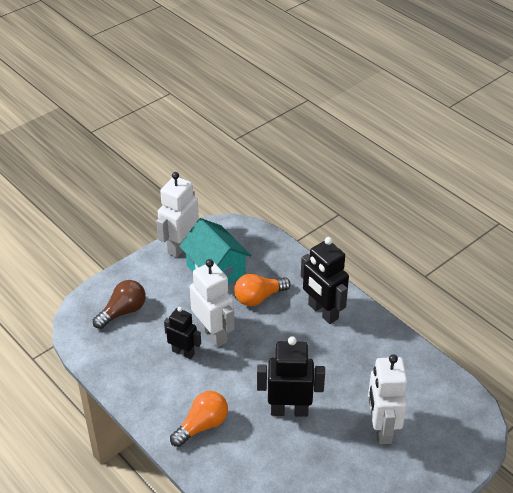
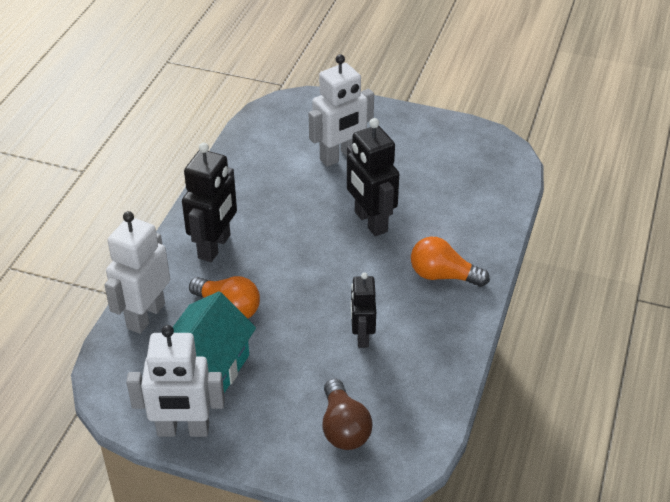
camera: 120 degrees left, 0 degrees up
brown light bulb [93,280,146,329] -> brown light bulb turned 120 degrees counterclockwise [322,378,373,450]
white robot [190,259,235,347] -> white robot moved to [104,211,170,334]

